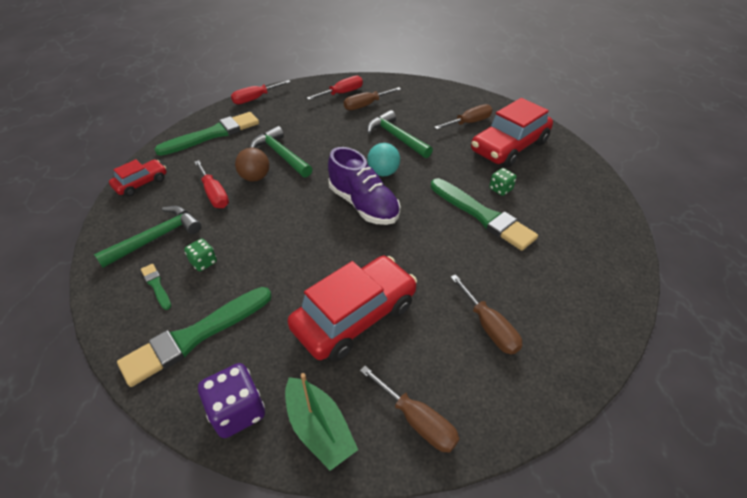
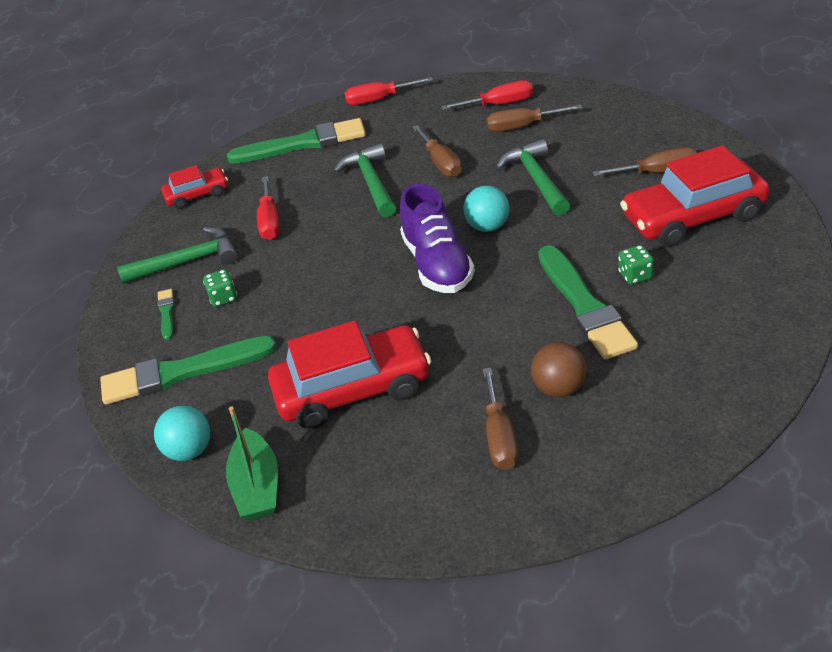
camera: 30 degrees right, 5 degrees down
purple dice [198,363,265,438] -> turquoise ball [154,406,210,461]
brown ball [235,148,269,182] -> brown ball moved to [531,342,587,397]
brown screwdriver [360,366,459,453] -> brown screwdriver moved to [412,125,462,177]

